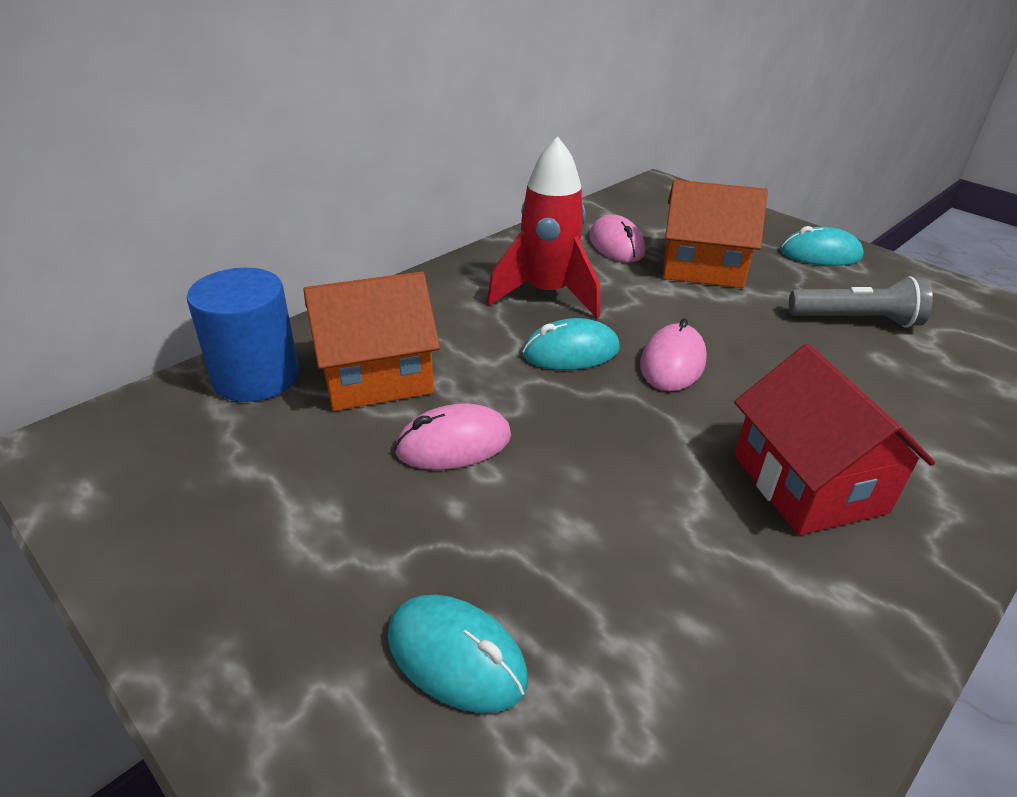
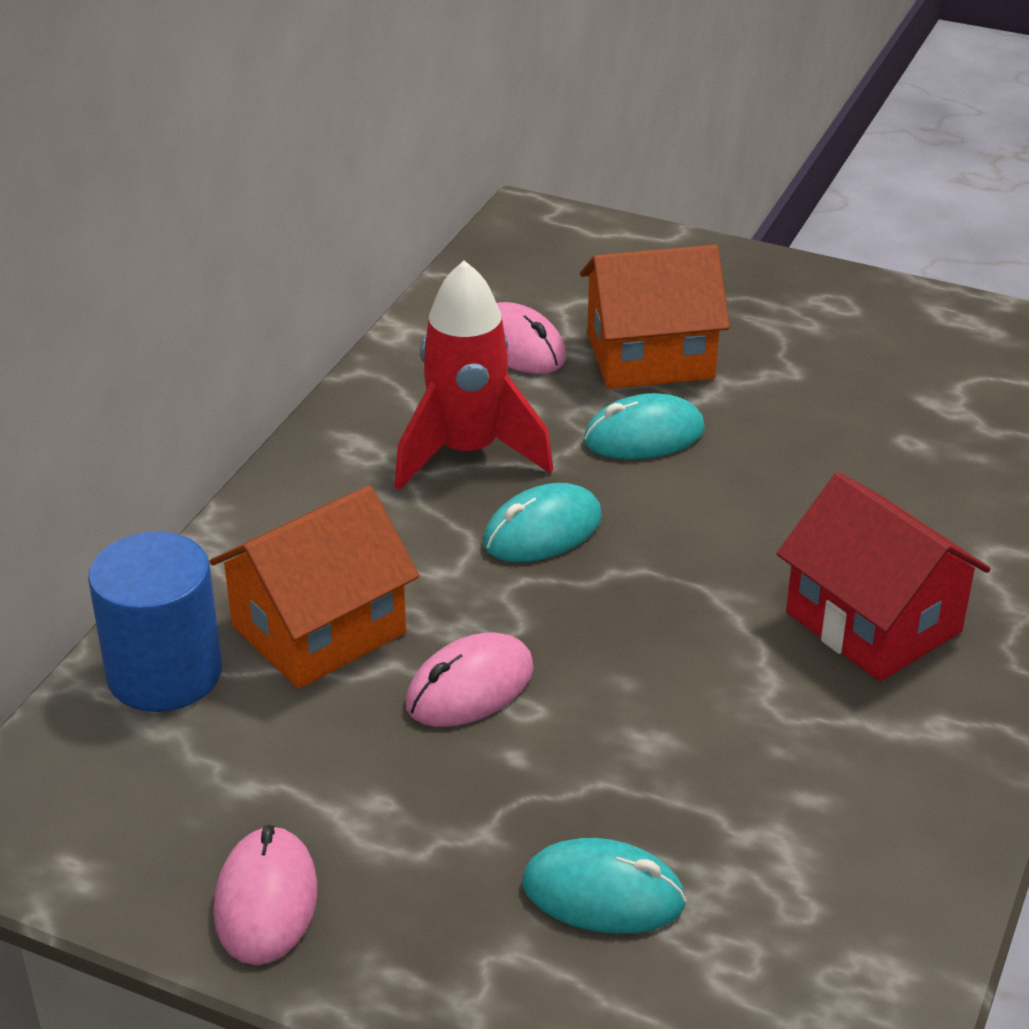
camera: 20 degrees left, 0 degrees up
pink mouse [640,318,707,391] -> pink mouse moved to [213,825,318,965]
turquoise mouse [781,226,864,266] -> turquoise mouse moved to [584,393,705,459]
grey flashlight [789,276,933,328] -> none

